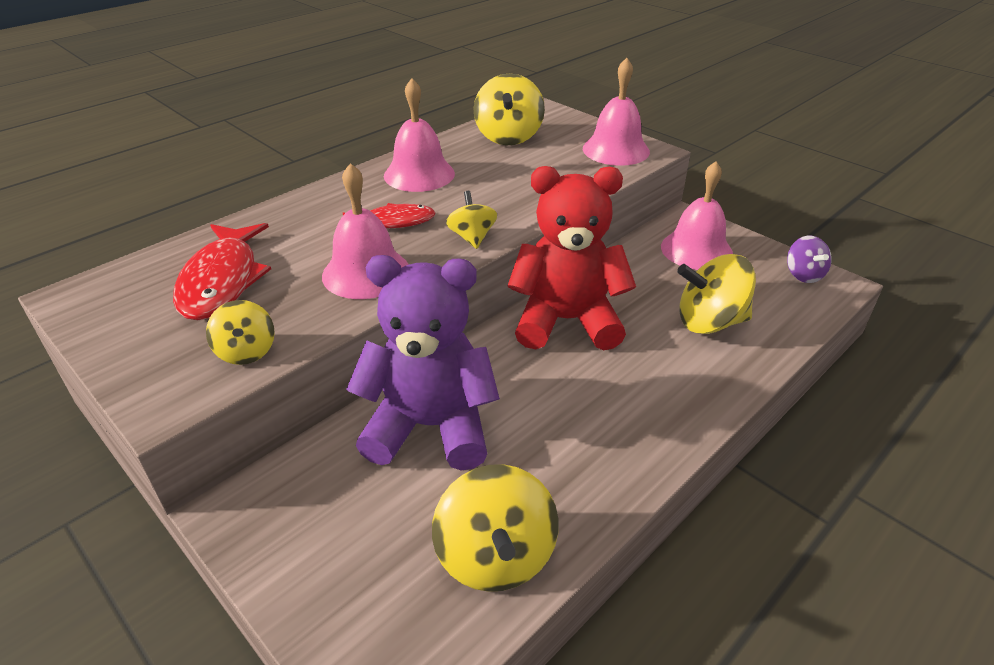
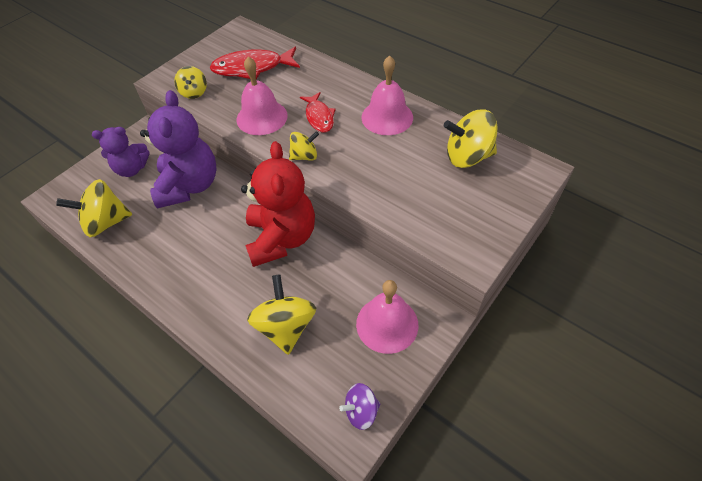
camera: 85 degrees right, 15 degrees up
yellow spinning top [206,300,275,365] -> yellow spinning top turned 75 degrees counterclockwise [174,66,207,99]
pink bell [583,58,650,166] -> none
none -> purple teddy bear [92,127,150,177]

